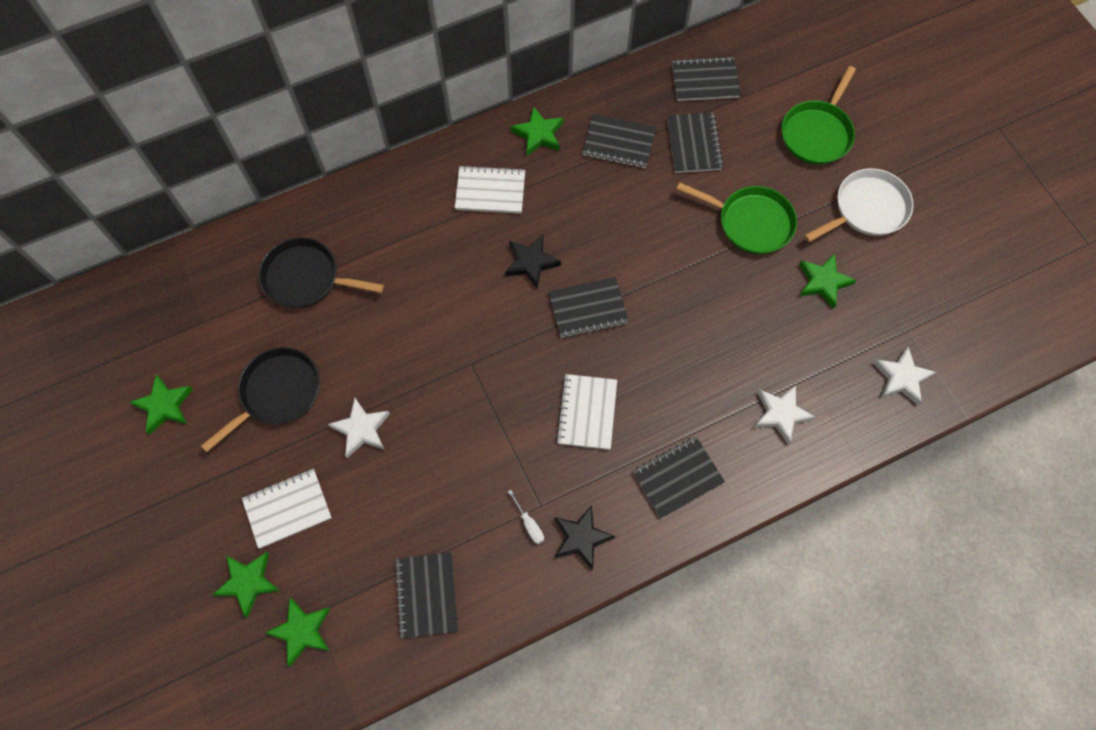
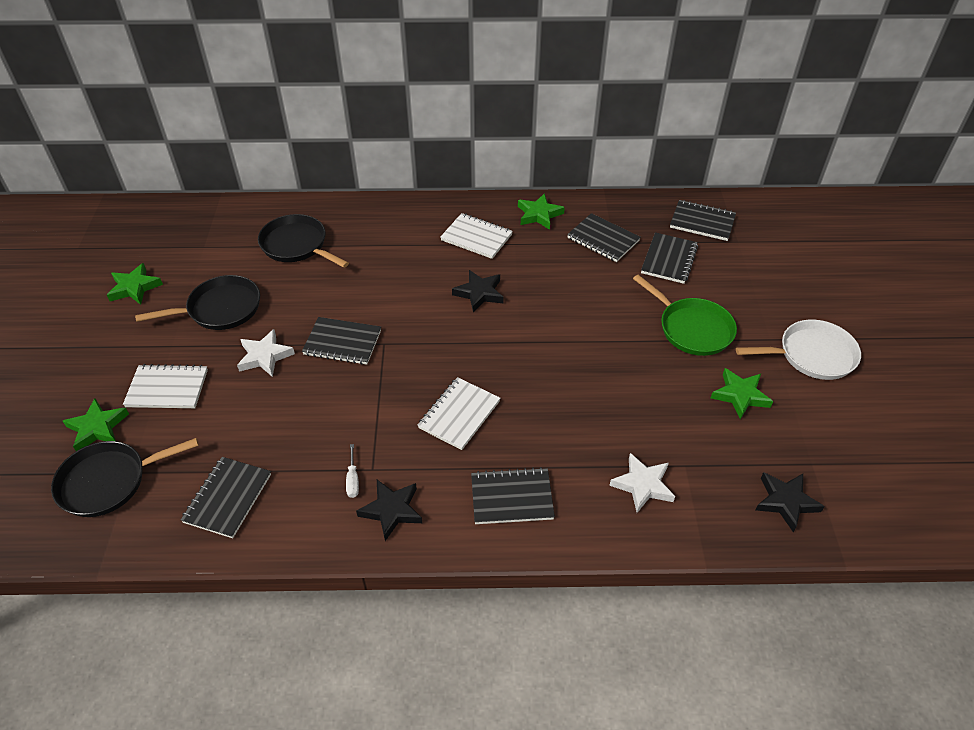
camera: 25 degrees right, 20 degrees down
green star [265,598,330,666] -> black pan [51,438,199,517]
black notebook [548,277,629,338] -> black notebook moved to [302,317,381,365]
green pan [782,66,856,165] -> none
white star [873,347,936,405] -> black star [756,472,825,532]

